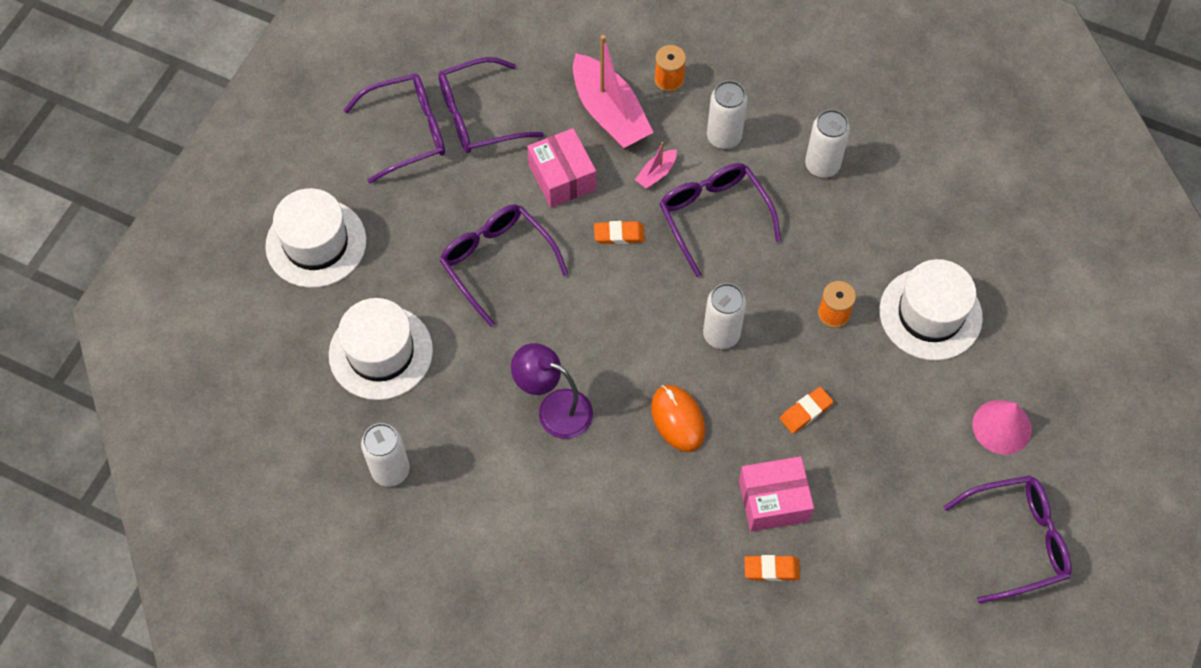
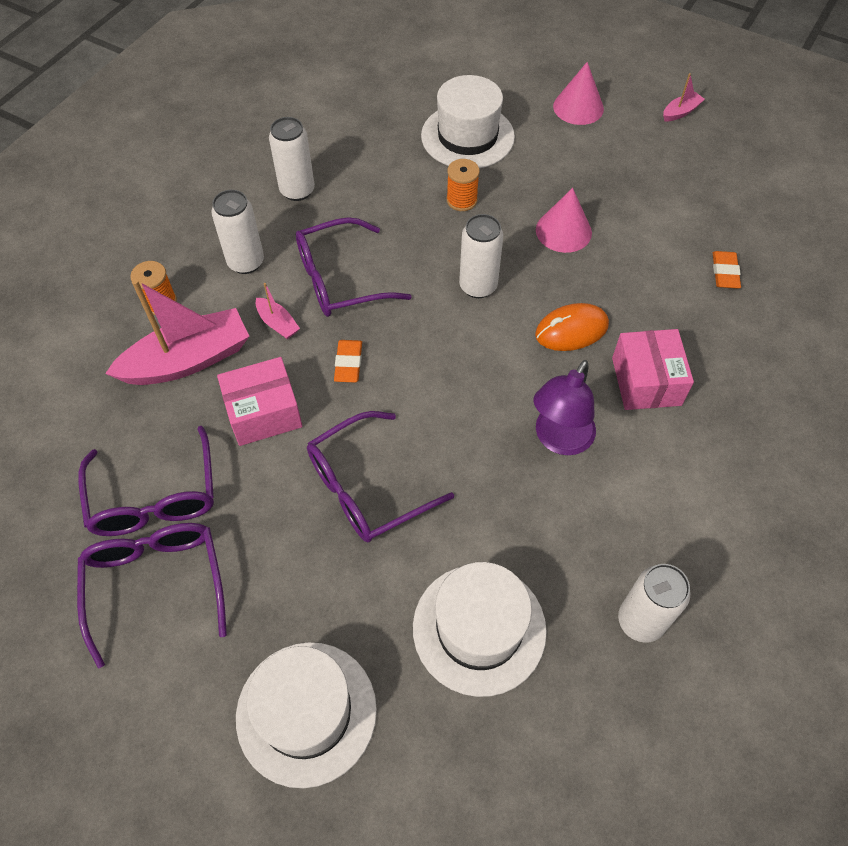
camera: 85 degrees left, 5 degrees down
pink box [739,456,814,532] -> pink box moved to [612,329,694,410]
orange eraser [780,387,834,434] -> pink cone [536,188,592,253]
purple glasses [944,475,1072,603] -> pink boat [663,73,705,121]

